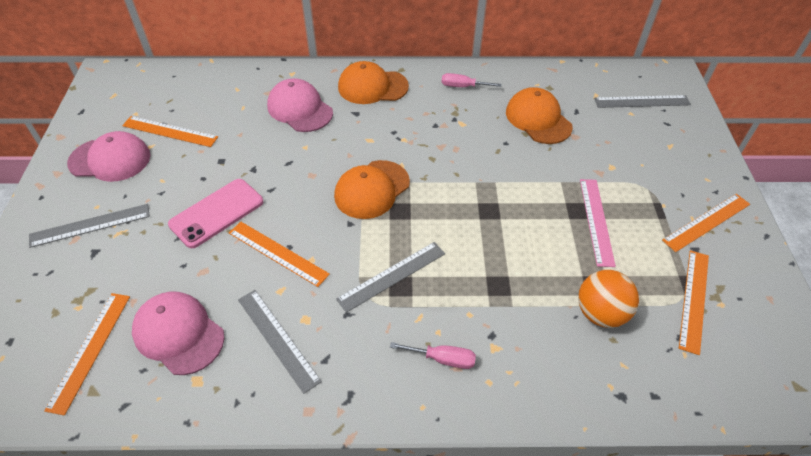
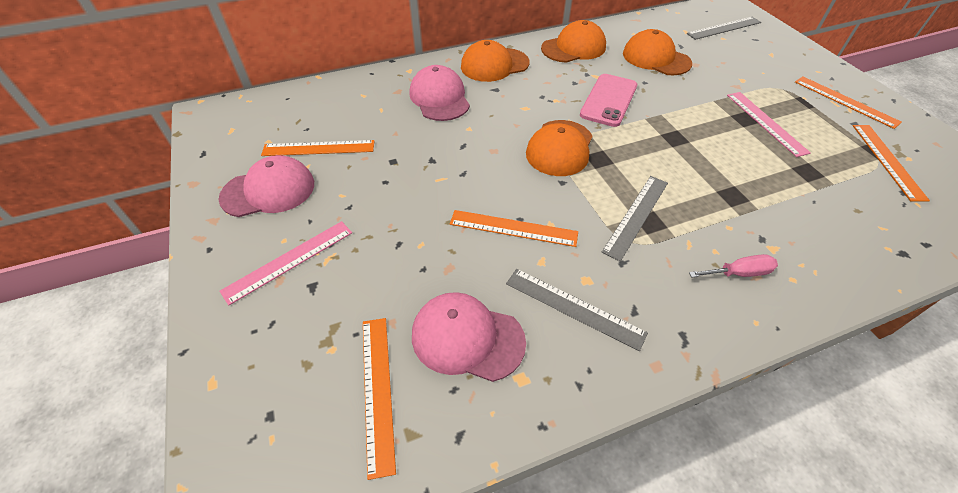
camera: 20 degrees left, 0 degrees up
grey ruler [29,204,150,248] -> pink ruler [219,221,352,305]
pink phone [168,179,263,248] -> pink phone moved to [580,74,637,127]
pink cap [267,78,333,132] -> pink cap turned 45 degrees clockwise [409,65,470,121]
pink screwdriver [441,73,501,87] -> orange cap [541,20,606,63]
orange ball [578,270,639,328] -> none
orange ruler [662,194,750,252] -> orange ruler turned 75 degrees counterclockwise [795,76,902,129]

